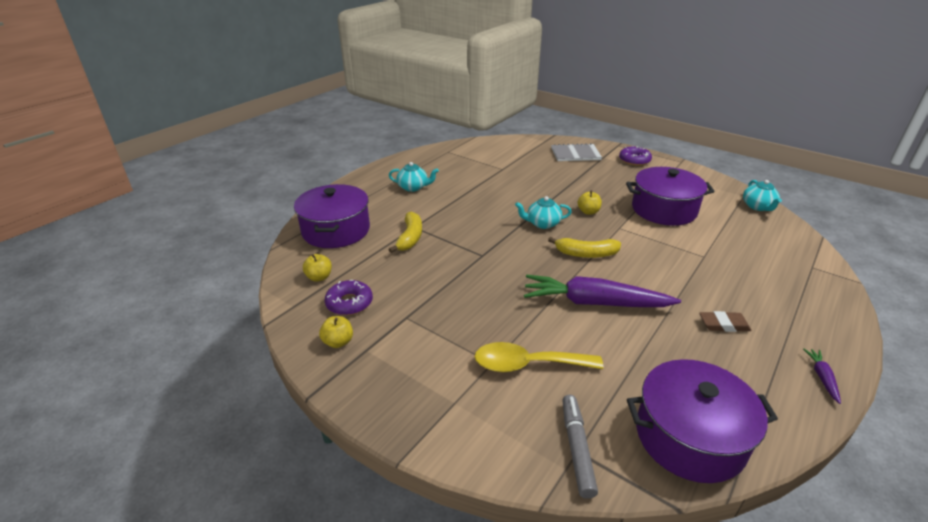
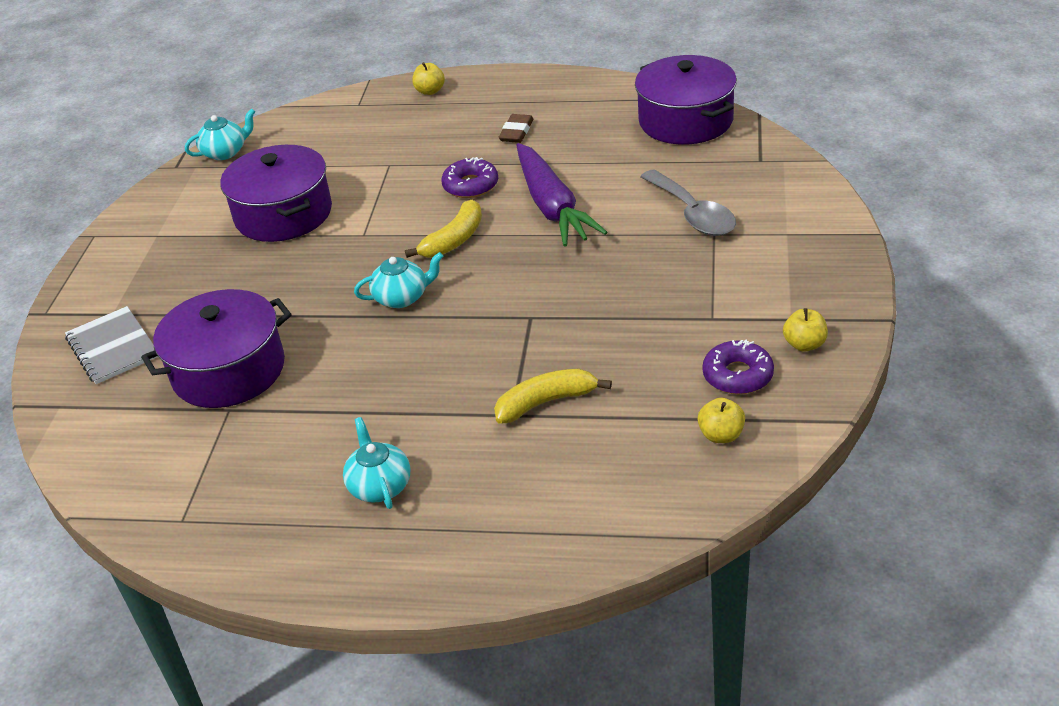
camera: 115 degrees left, 5 degrees up
purple pot [294,184,370,248] -> purple pot moved to [141,289,292,408]
yellow spoon [475,342,603,372] -> grey spoon [640,169,736,236]
turquoise teapot [515,196,572,229] -> turquoise teapot turned 75 degrees counterclockwise [354,252,443,308]
yellow banana [548,237,621,258] -> yellow banana turned 60 degrees clockwise [405,200,482,258]
grey marker [562,395,598,499] -> none
yellow apple [578,190,602,215] -> yellow apple moved to [412,62,445,95]
purple donut [619,146,652,166] -> purple donut moved to [441,157,498,198]
brown eraser [699,311,752,332] -> brown eraser turned 45 degrees clockwise [499,114,534,143]
purple carrot [803,349,841,404] -> none

